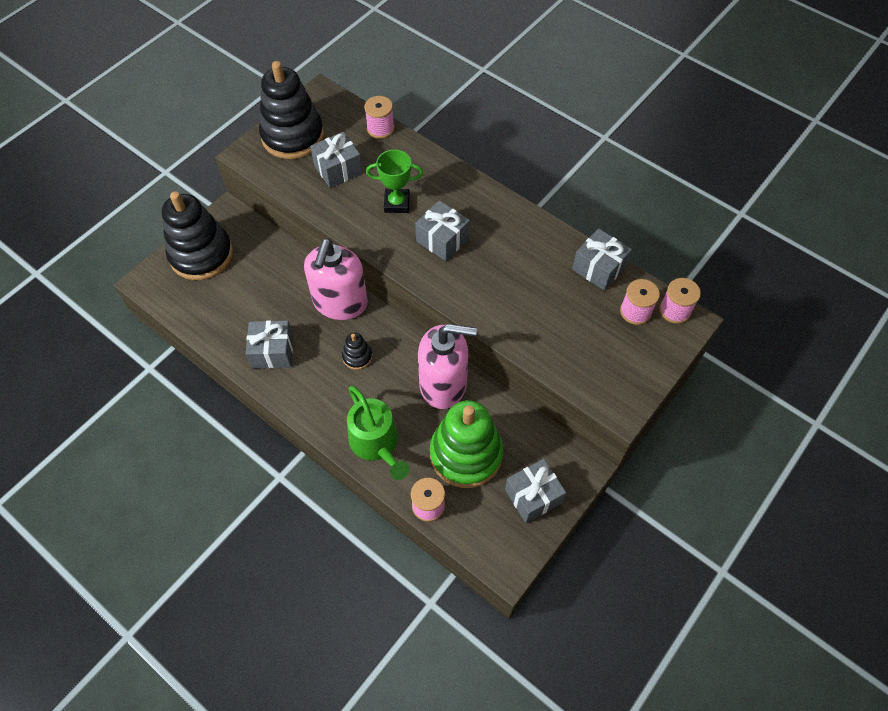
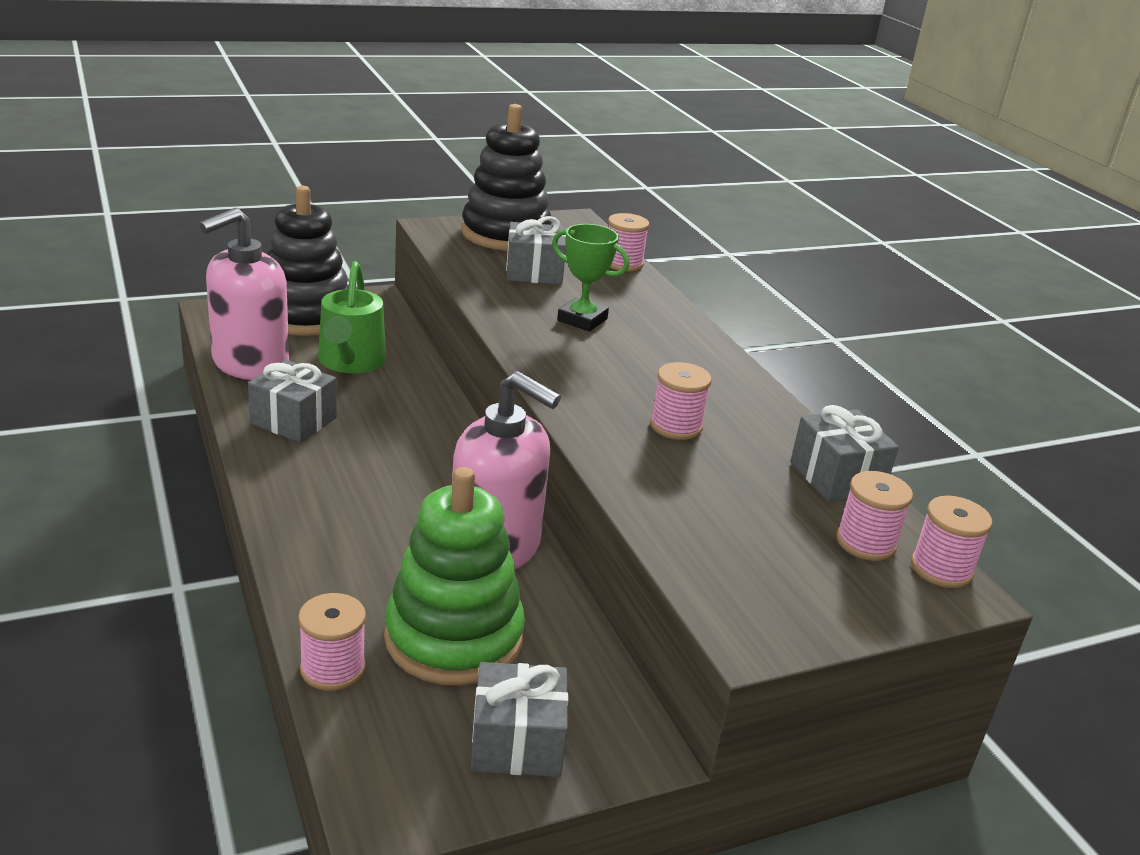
camera: 25 degrees right, 30 degrees down
pink soap dispenser [304,239,368,320] -> pink soap dispenser moved to [199,208,289,380]
black stacking toy [342,333,372,370] -> none
green watering can [347,386,410,480] -> green watering can moved to [318,261,386,373]
grey gift [415,200,470,261] -> none
none -> pink spool [650,362,712,440]

